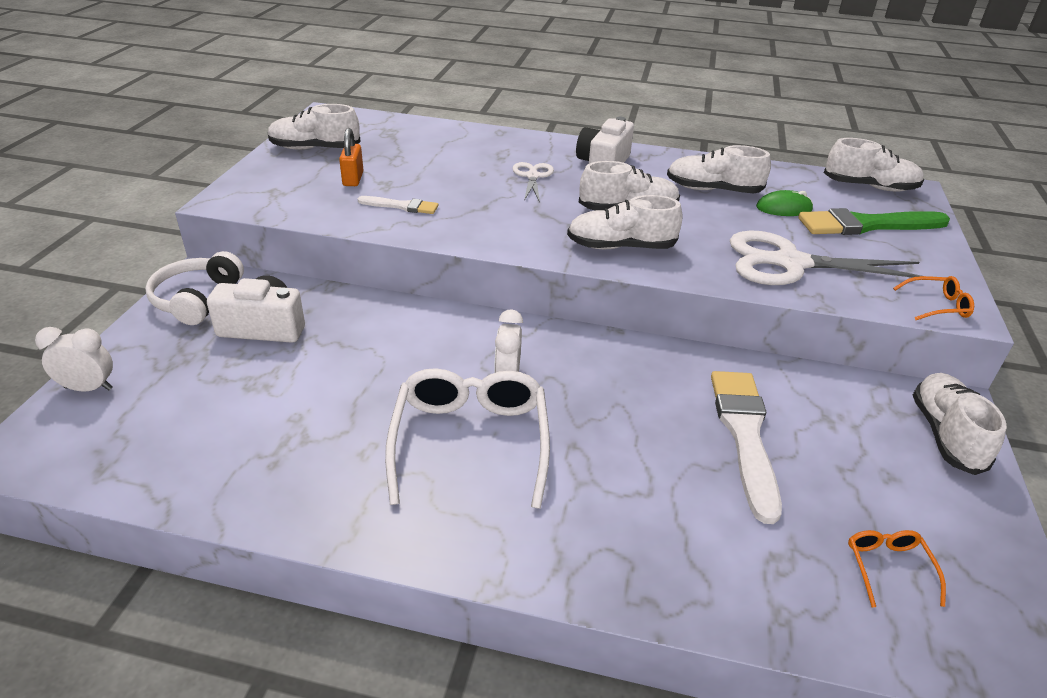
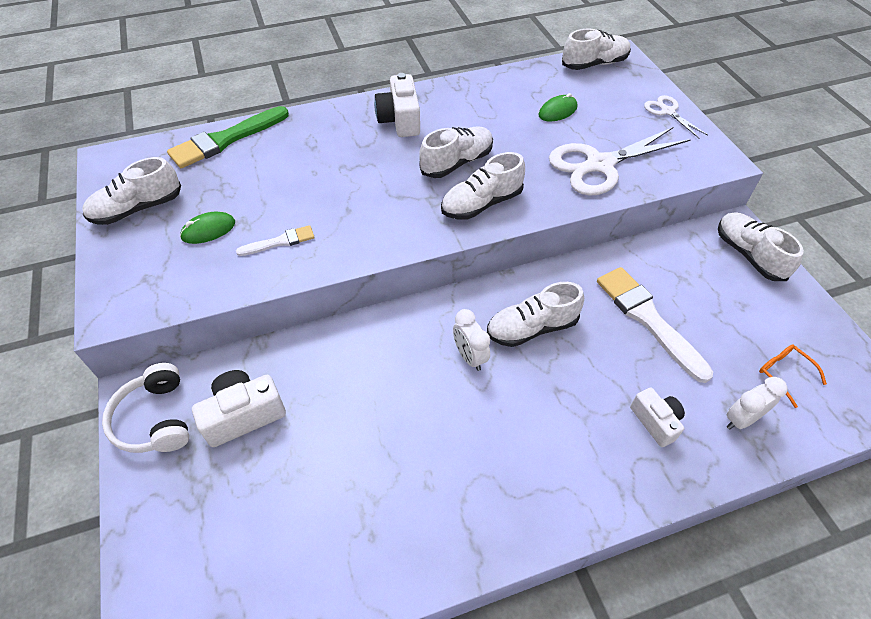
camera: 30 degrees left, 15 degrees up
white clock [35,327,113,391] -> white clock moved to [727,377,788,430]
orange padlock [339,128,363,186] -> green mouse [180,211,235,244]
white glasses [385,368,550,509] -> none
white scissors [512,162,554,203] -> white scissors moved to [644,95,708,138]
white shoe [667,145,771,194] -> white shoe moved to [487,282,584,347]
green brush [798,208,950,235] -> green brush moved to [167,106,289,168]
orange glasses [893,276,974,320] -> none
none -> white camera [630,387,685,447]

